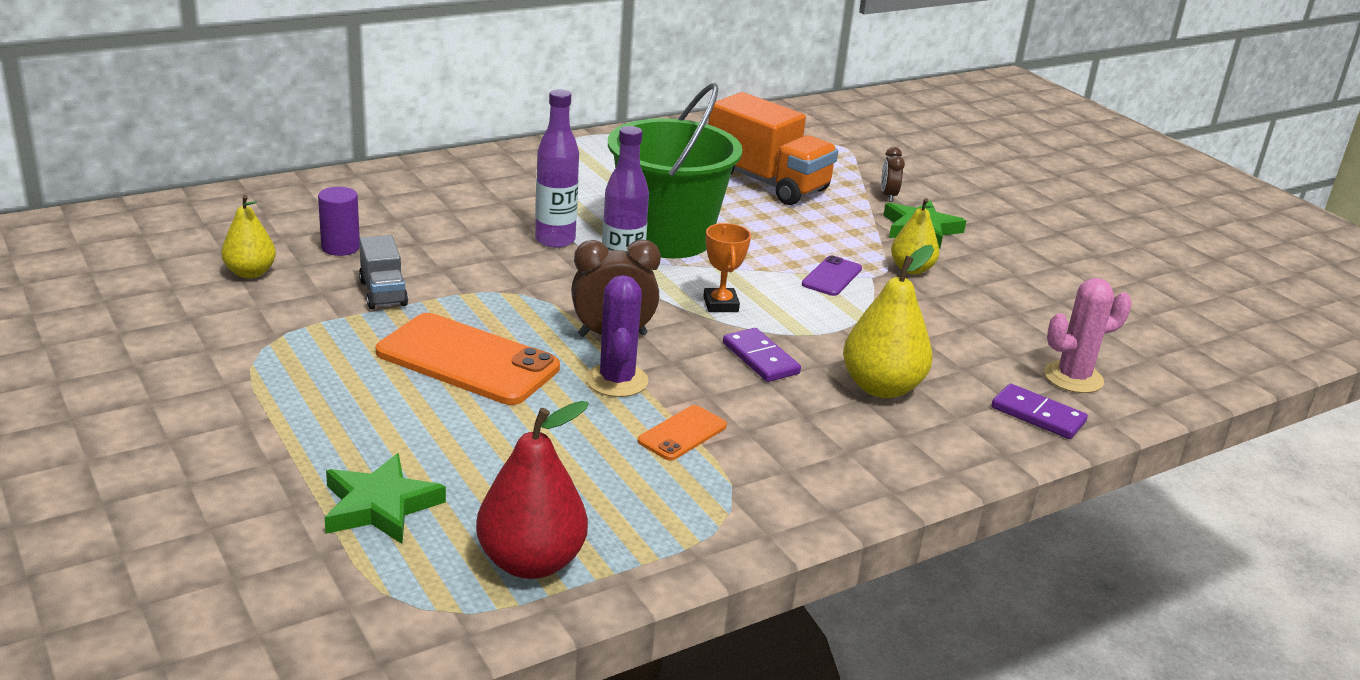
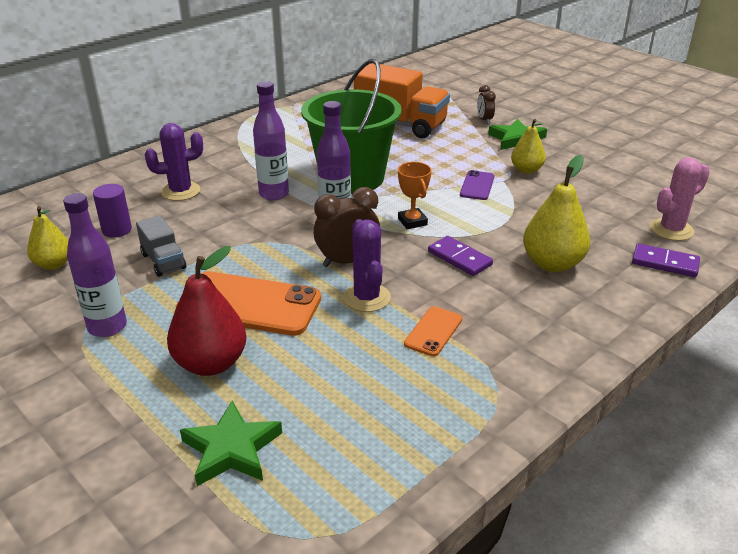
camera: 10 degrees left, 5 degrees up
red pear [476,401,589,579] -> red pear moved to [167,246,247,376]
none -> purple bottle [63,193,127,337]
none -> purple cactus [145,123,203,201]

